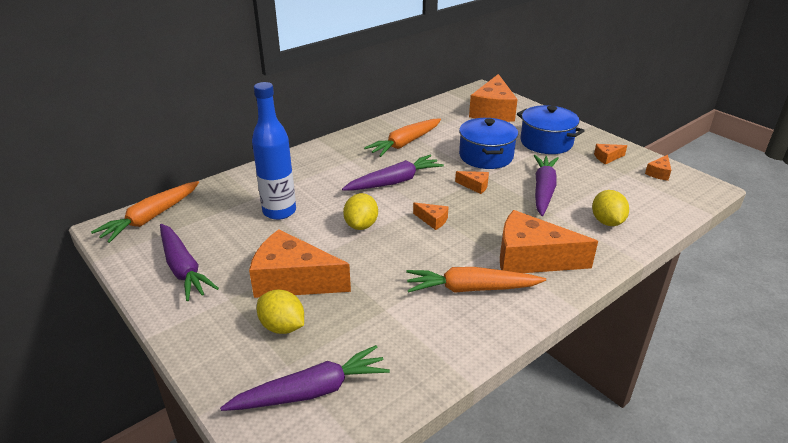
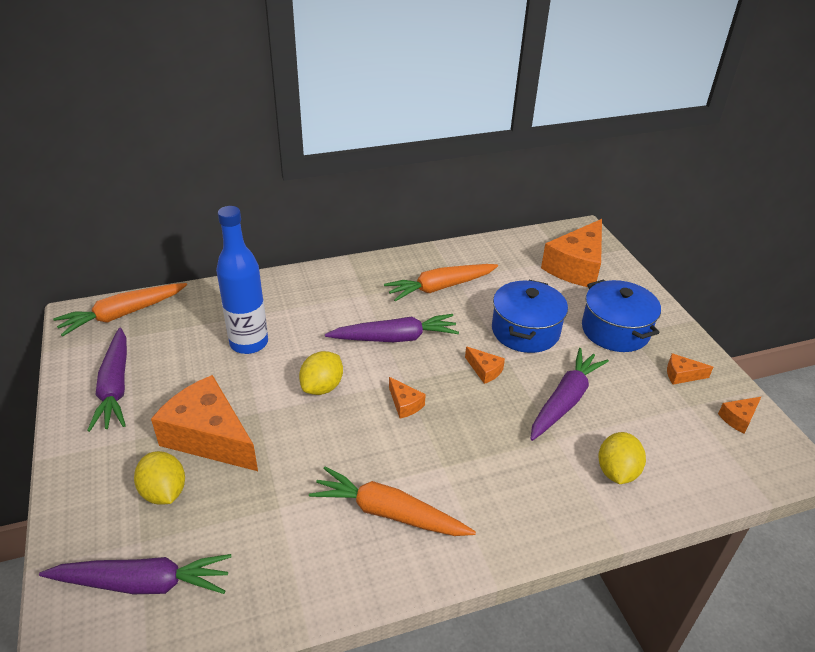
camera: 20 degrees right, 5 degrees up
orange cheese [500,210,598,273] -> none

